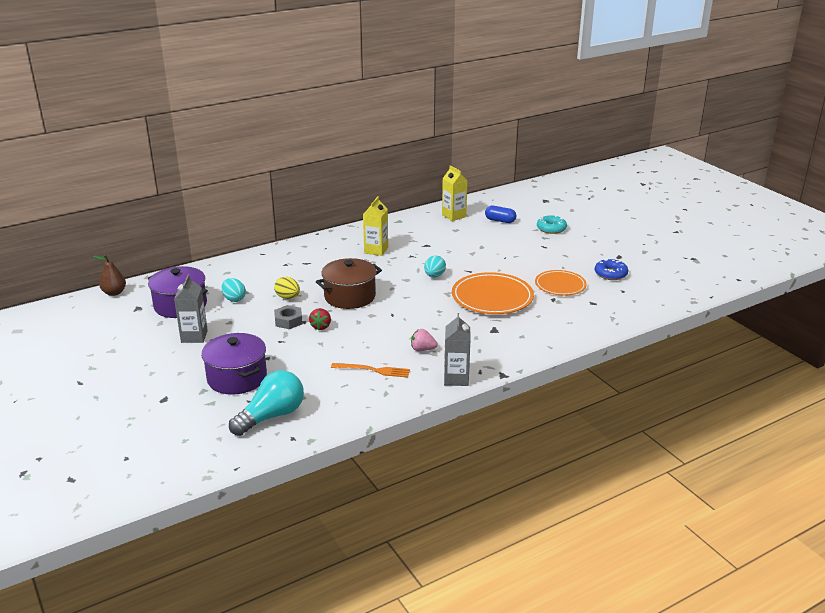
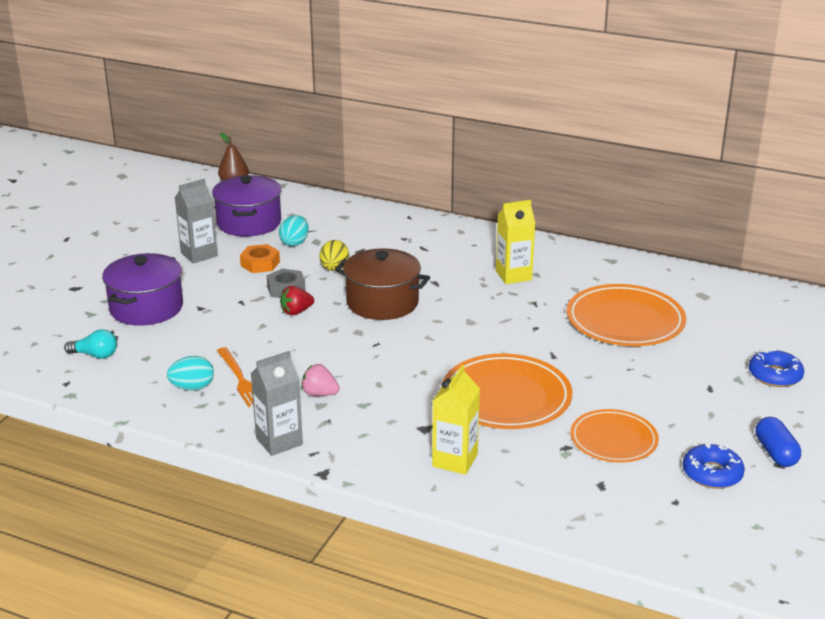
camera: 55 degrees right, 0 degrees up
turquoise light bulb [229,370,304,436] -> turquoise light bulb [64,329,117,359], size x0.53
pink strawberry [411,329,438,351] -> pink strawberry turned 45 degrees counterclockwise [301,364,340,396]
turquoise egg [424,255,446,277] -> turquoise egg moved to [167,356,214,391]
yellow carton [442,165,468,221] -> yellow carton moved to [432,365,480,475]
blue capsule [485,206,516,223] -> blue capsule moved to [756,417,801,467]
turquoise donut [537,215,567,234] -> blue donut [749,349,804,387]
none -> orange nut [240,244,280,273]
none -> orange plate [567,284,686,346]

